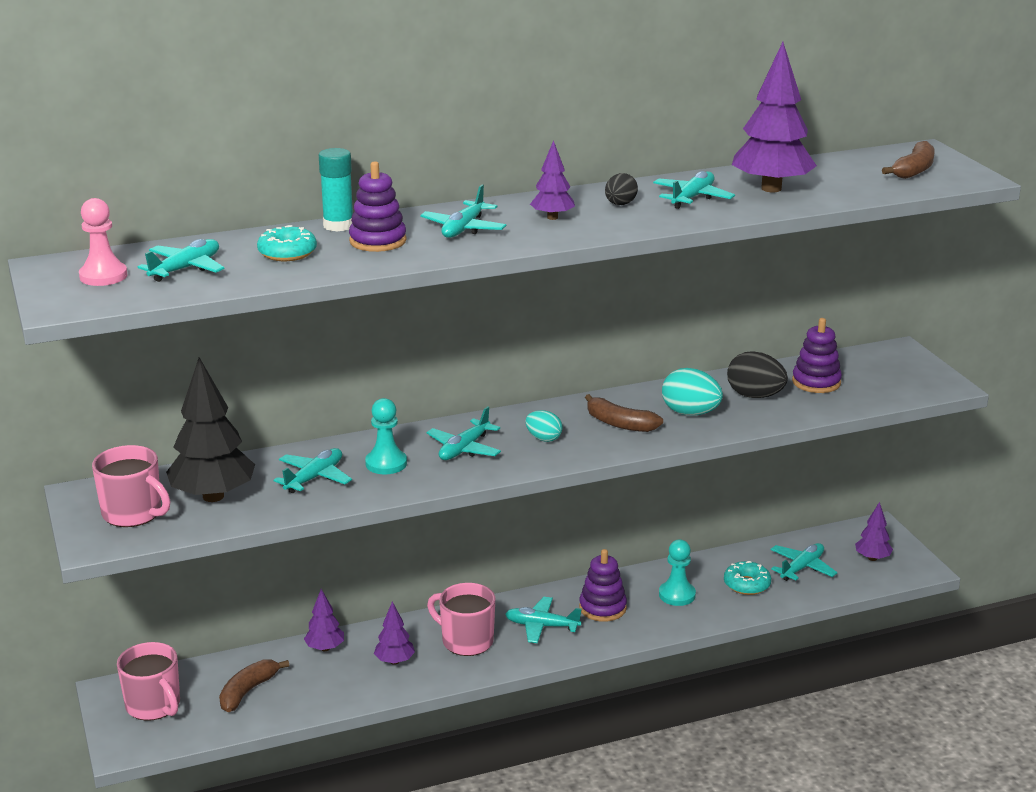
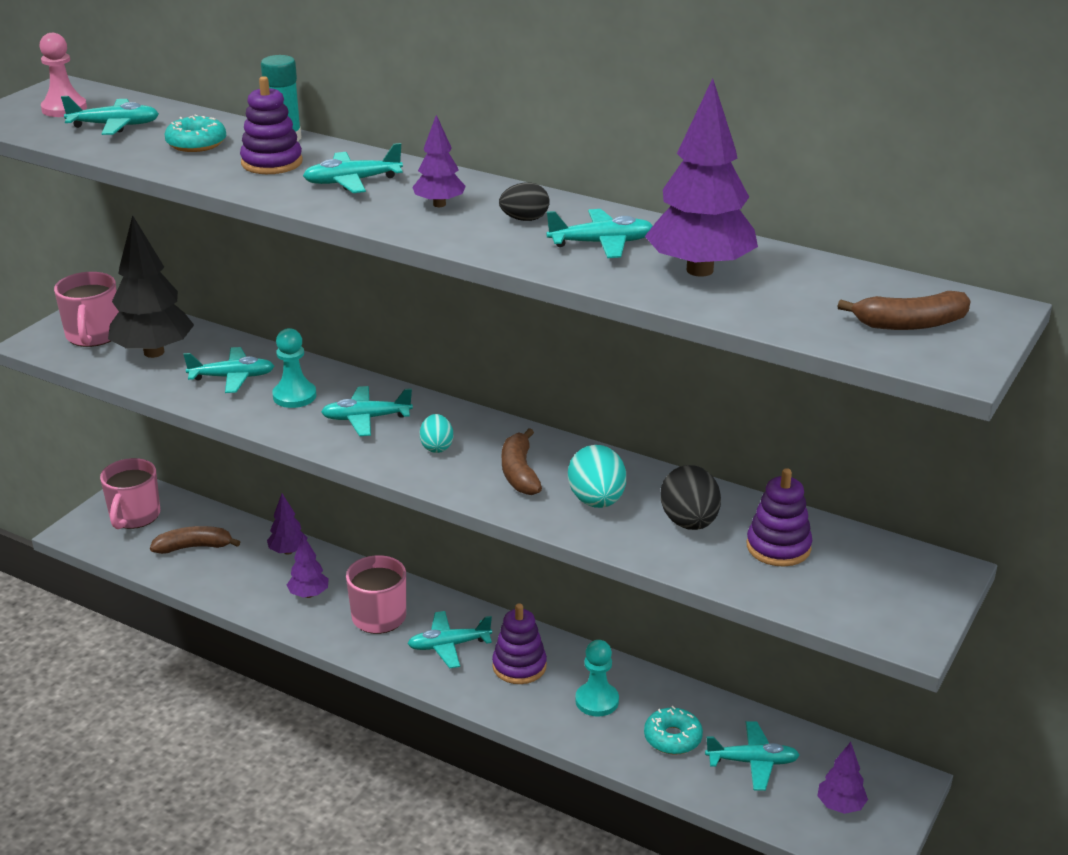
camera: 50 degrees right, 5 degrees up
turquoise plane [505,597,582,643] -> turquoise plane turned 75 degrees counterclockwise [407,611,492,668]

